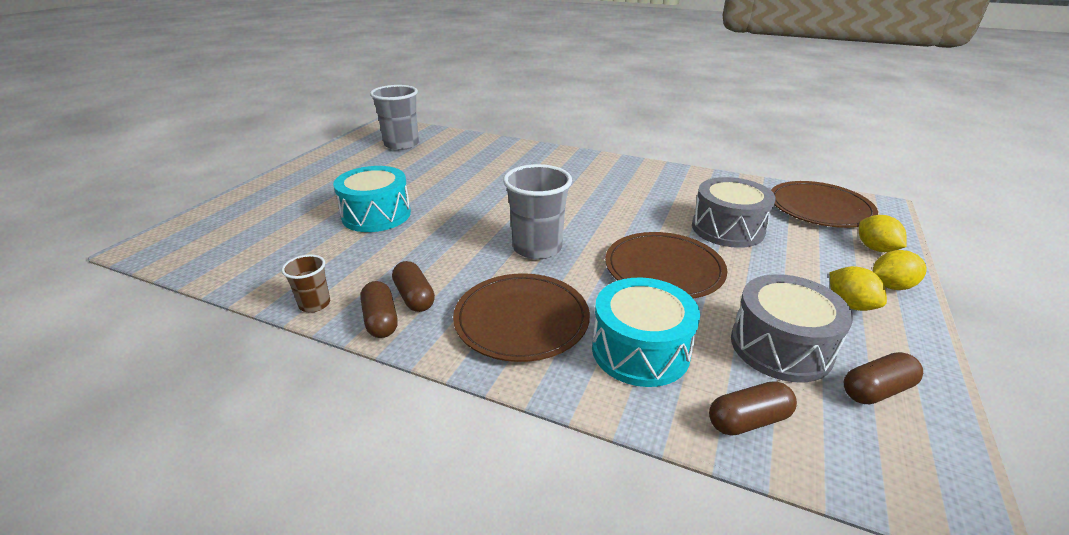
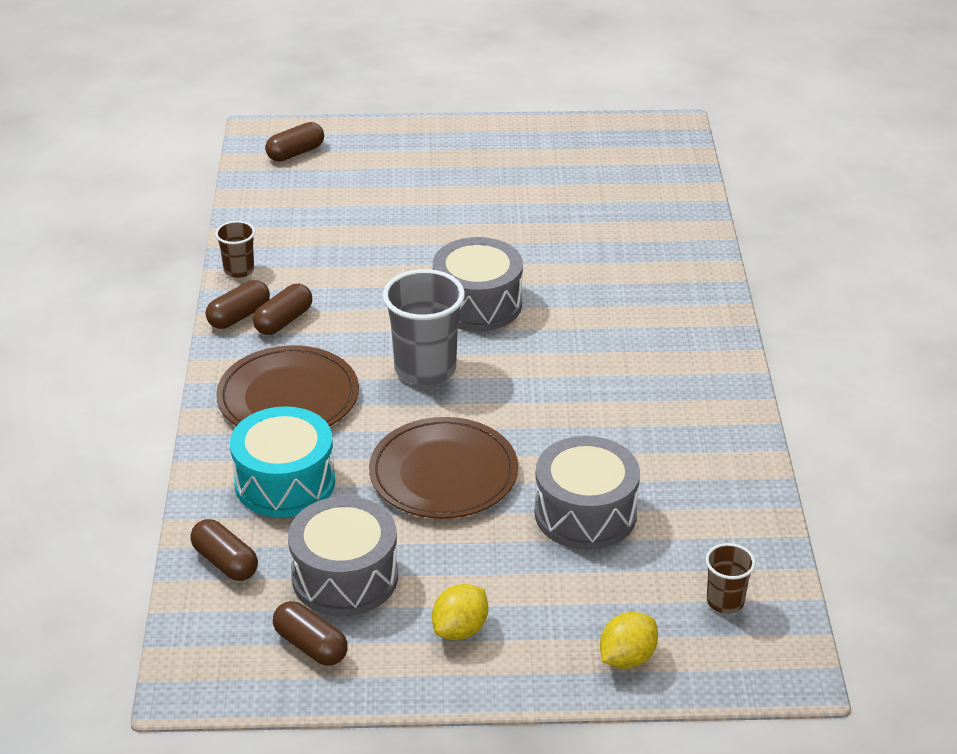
camera: 65 degrees right, 5 degrees up
turquoise drum [333,166,411,232] -> none
grey cup [370,85,419,150] -> none
brown plate [771,181,878,228] -> brown cup [706,543,756,614]
yellow lemon [873,250,927,290] -> none
none -> brown capsule [265,122,324,161]
none -> grey drum [433,237,523,331]

